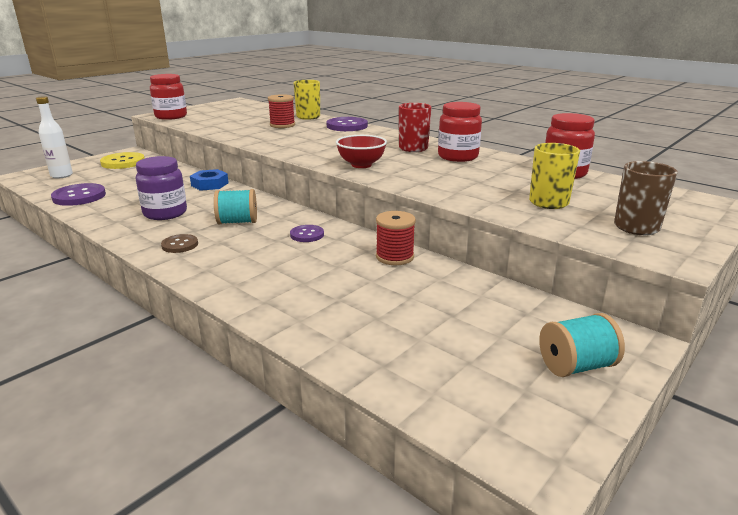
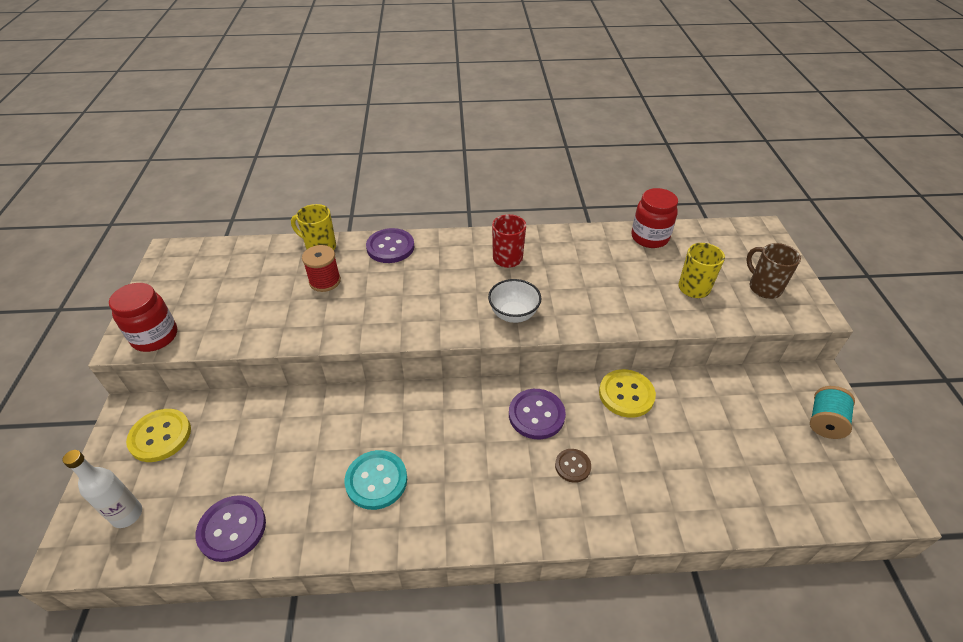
camera: 45 degrees left, 20 degrees up
purple jar [136,156,187,220] -> turquoise button [344,450,407,510]
brown button [161,234,198,253] -> brown button moved to [555,449,591,483]
blue nut [190,169,229,191] -> none
turquoise spool [214,189,257,225] -> none
purple button [290,225,324,242] -> purple button [509,389,566,439], size x1.69
red bowl [336,135,387,168] -> white bowl [488,279,541,323]
red spool [376,211,416,265] -> yellow button [599,369,656,418]
red jar [438,102,482,162] -> none

